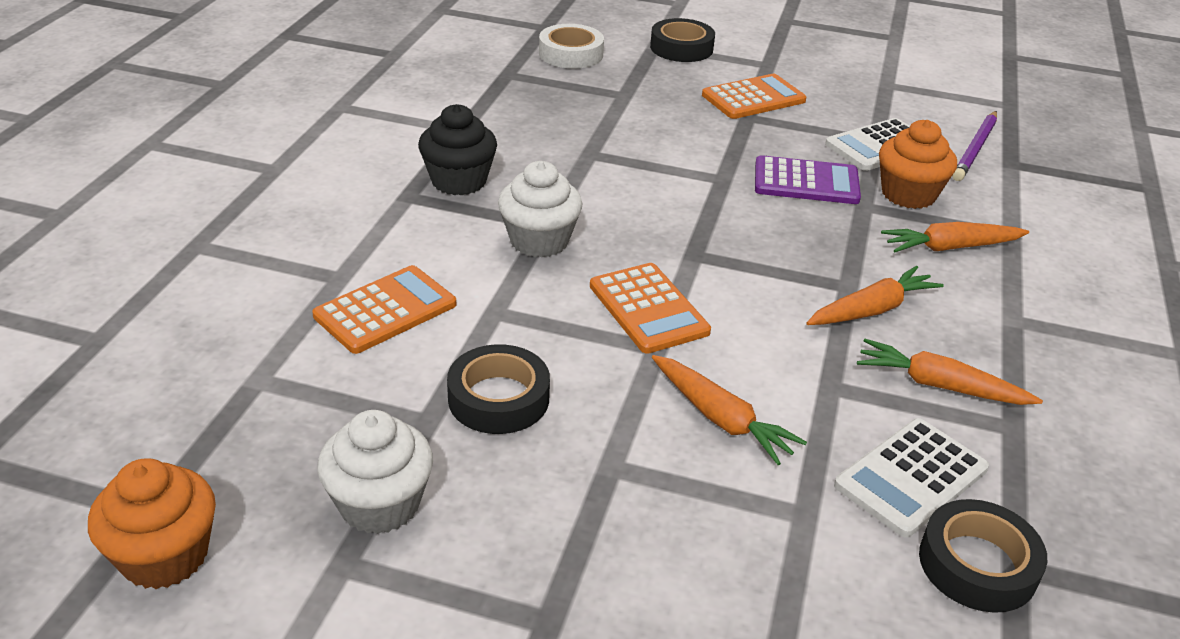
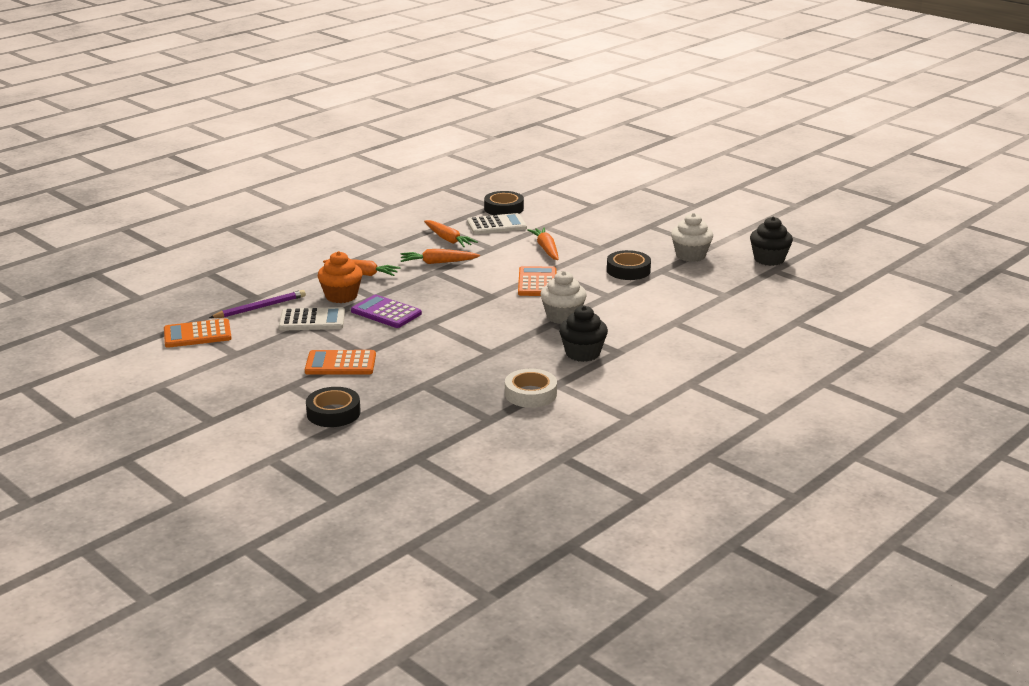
camera: 150 degrees left, 10 degrees down
orange cupcake [88,458,216,589] -> black cupcake [750,217,793,266]
orange calculator [312,265,456,354] -> orange calculator moved to [164,318,232,348]
white tape [539,24,604,69] -> white tape moved to [505,369,557,408]

